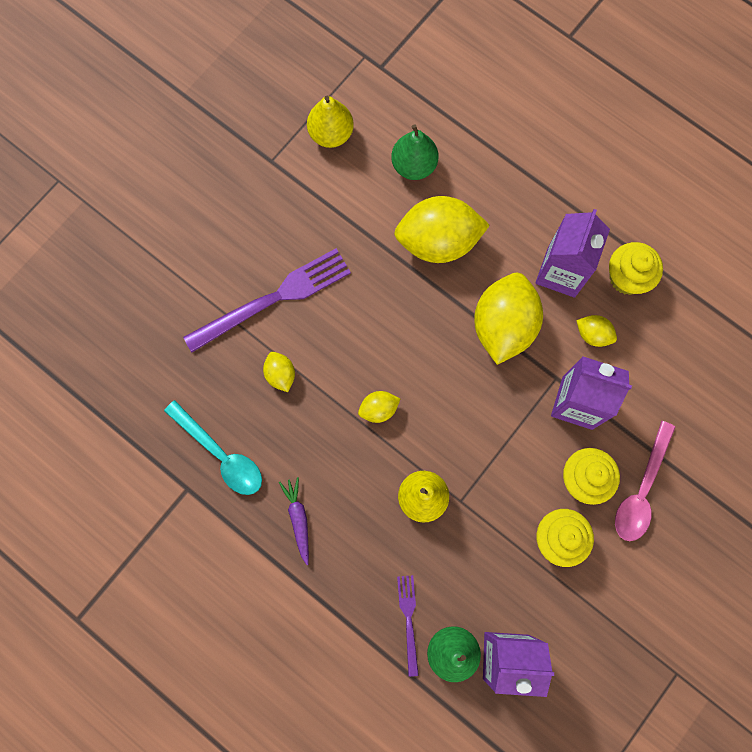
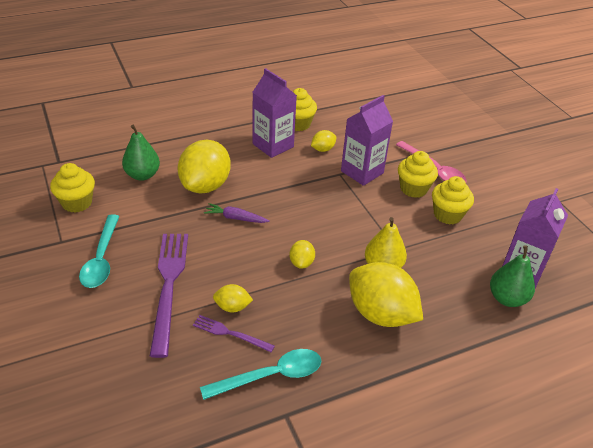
camera: 65 degrees left, 35 degrees down
purple carrot [279,477,309,565] -> purple carrot moved to [204,203,270,223]
yellow pear [307,96,354,148] -> yellow cupcake [50,163,95,213]
purple fork [397,575,419,677] -> purple fork moved to [193,315,275,352]
yellow lemon [474,273,543,365] -> yellow lemon moved to [349,262,423,327]
none -> turquoise spoon [79,214,120,288]

